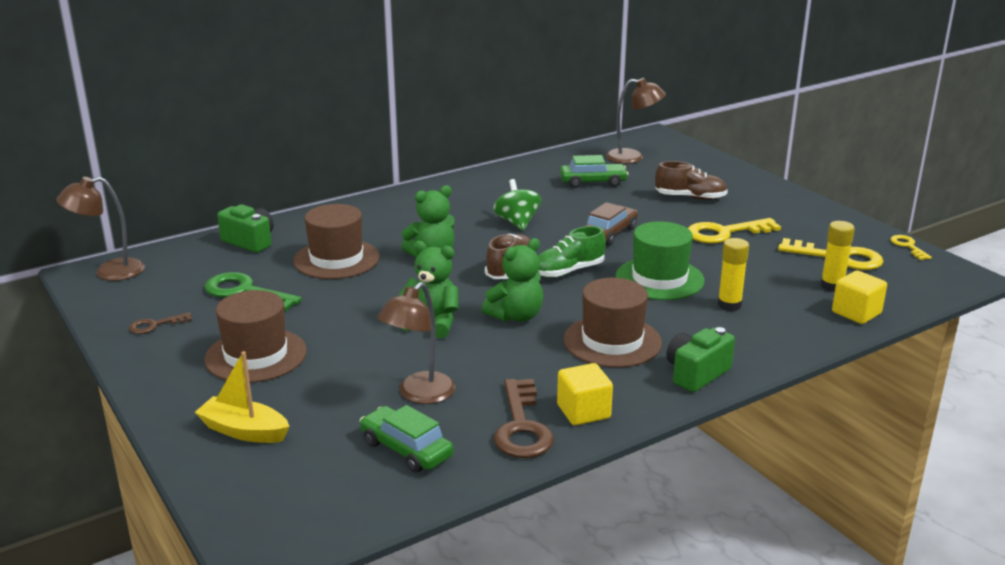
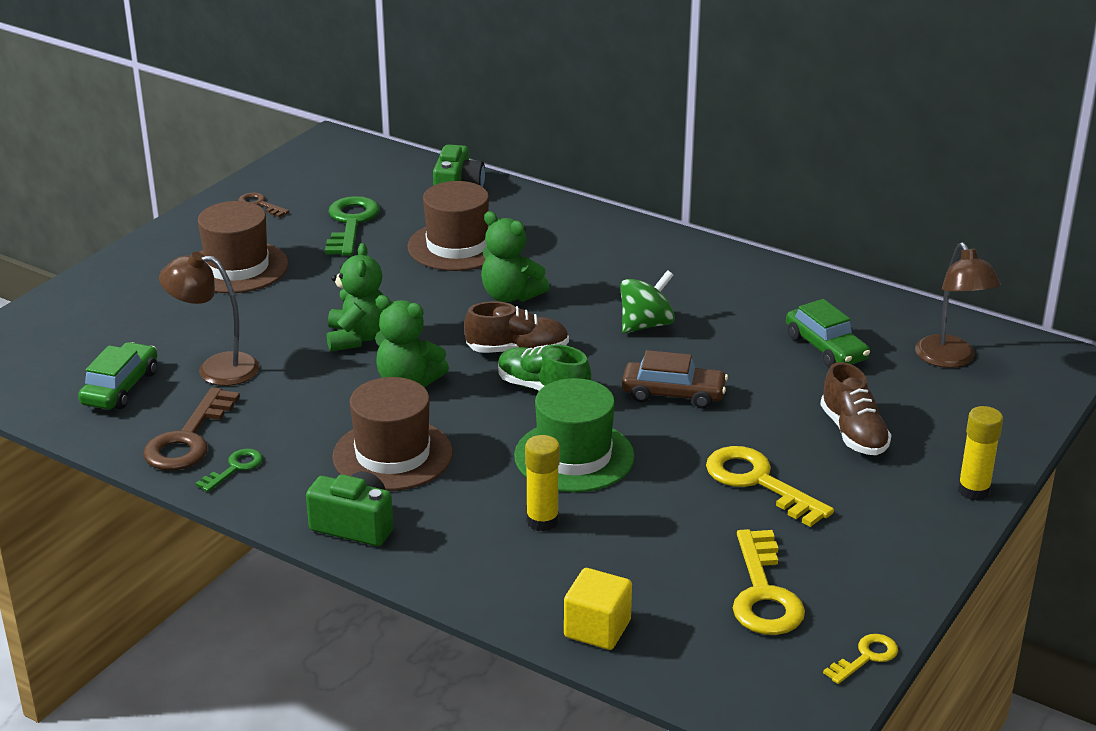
camera: 65 degrees right, 5 degrees up
brown lamp [56,177,145,281] -> none
yellow boat [195,351,290,443] -> none
brown key [494,379,554,458] -> brown key turned 45 degrees counterclockwise [143,387,240,470]
yellow cube [557,363,613,426] -> green key [195,449,263,492]
yellow glue stick [820,221,855,292] -> yellow glue stick moved to [958,406,1003,501]

